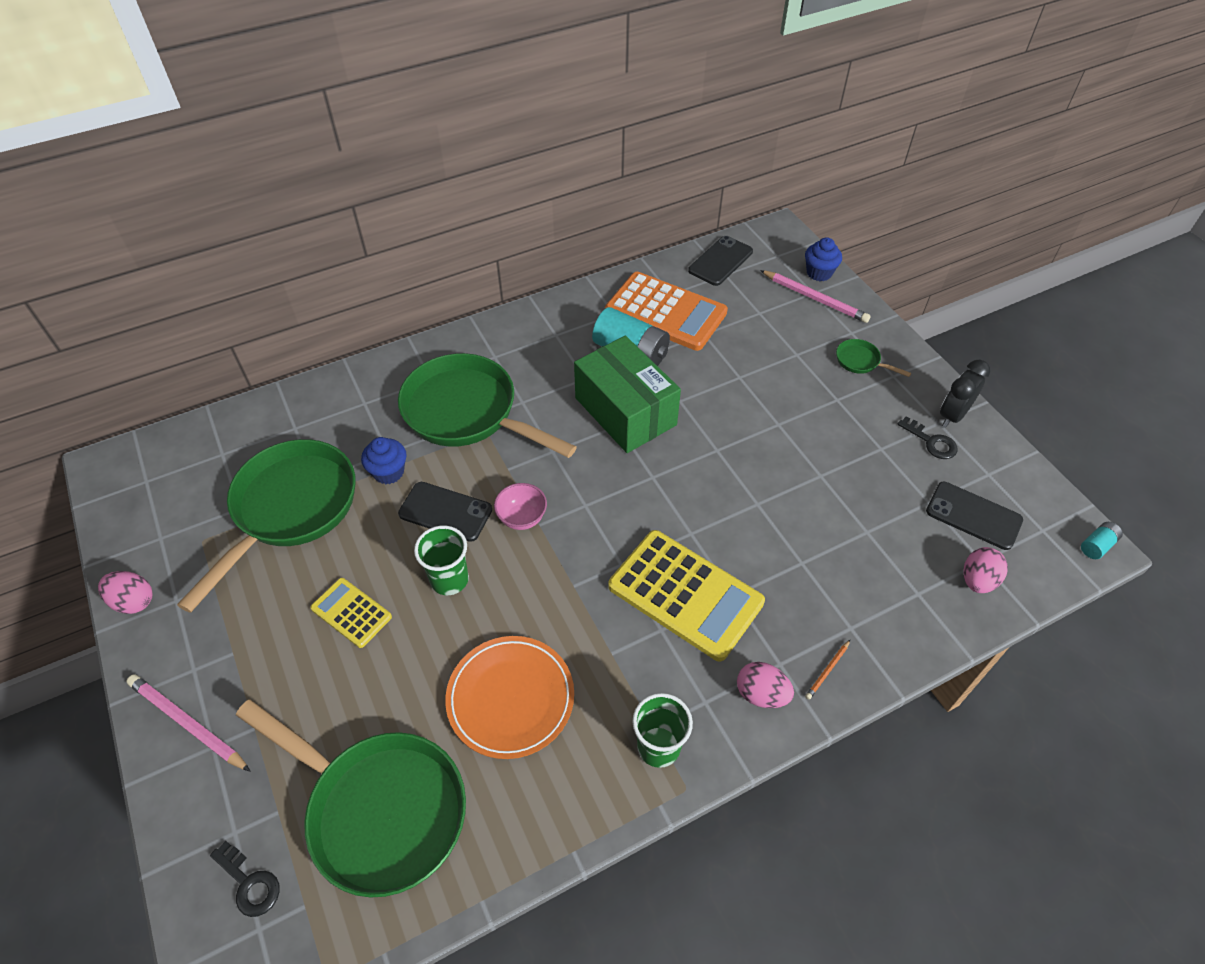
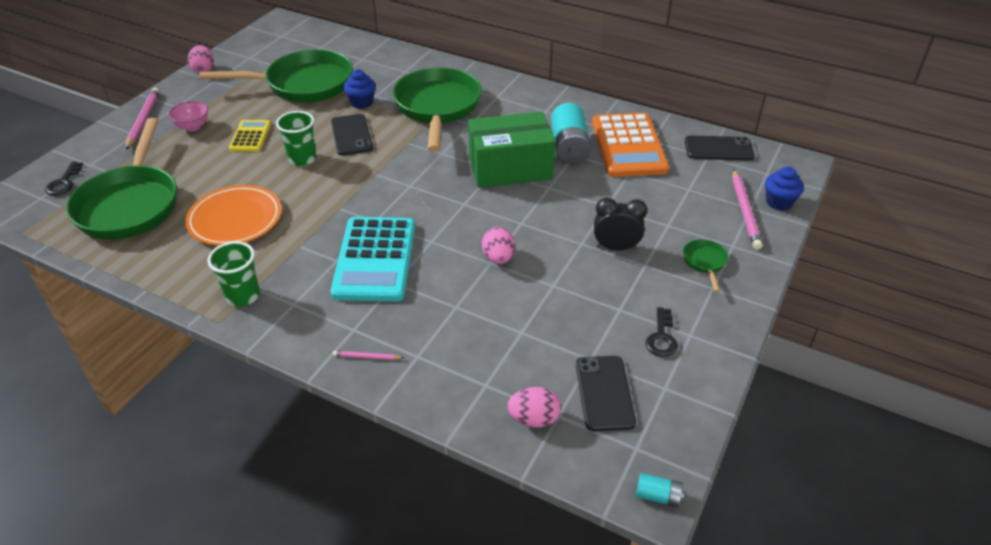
camera: 55 degrees right, 10 degrees down
pink bowl [494,483,547,530] -> pink bowl moved to [168,101,208,131]
green box [574,336,681,453] -> green box turned 60 degrees clockwise [468,112,555,188]
yellow calculator [608,530,765,661] -> turquoise calculator [330,217,415,302]
pink egg [737,662,794,708] -> pink egg moved to [482,227,515,264]
orange pencil [805,640,850,700] -> pink pencil [333,351,403,360]
black clock [940,360,990,428] -> black clock moved to [594,197,647,250]

